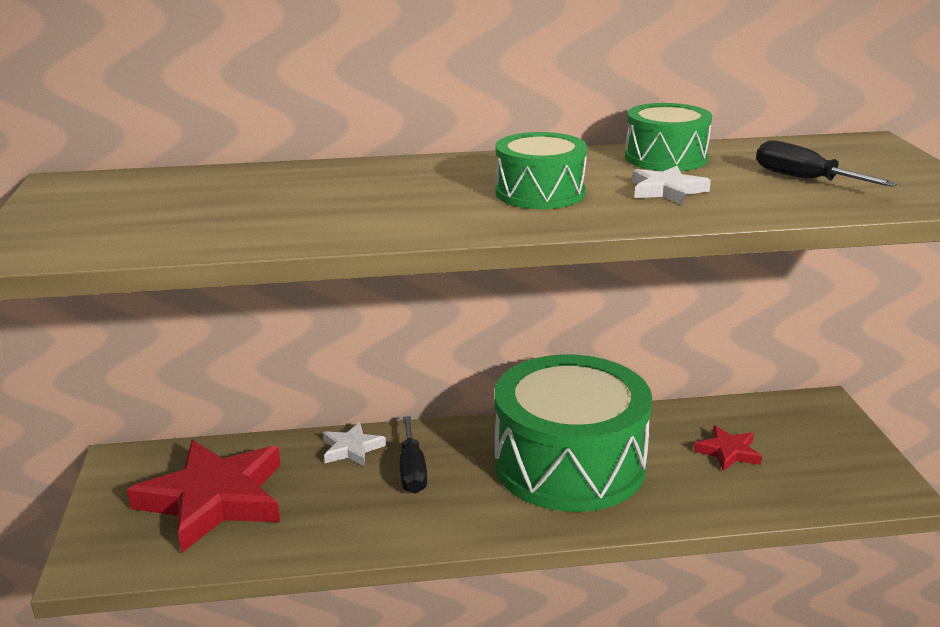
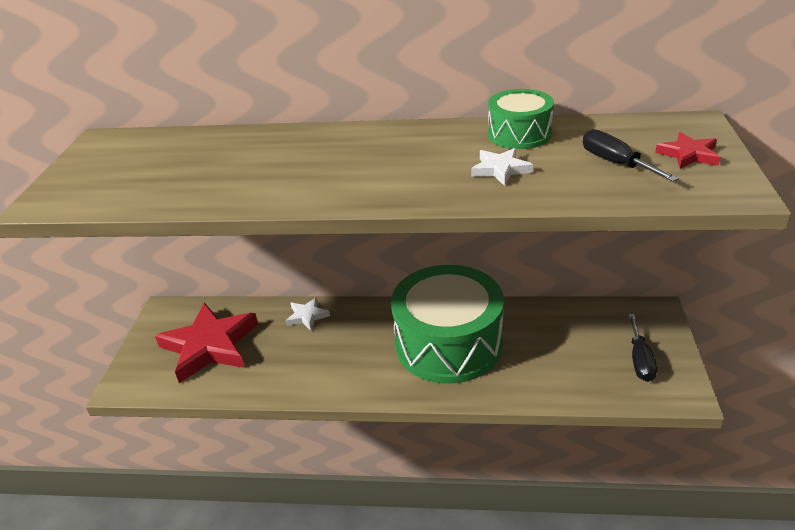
camera: 15 degrees right, 10 degrees up
black screwdriver [400,416,427,494] -> black screwdriver moved to [628,314,657,382]
green drum [496,132,587,209] -> none
red star [694,425,762,471] -> red star moved to [655,132,720,169]

